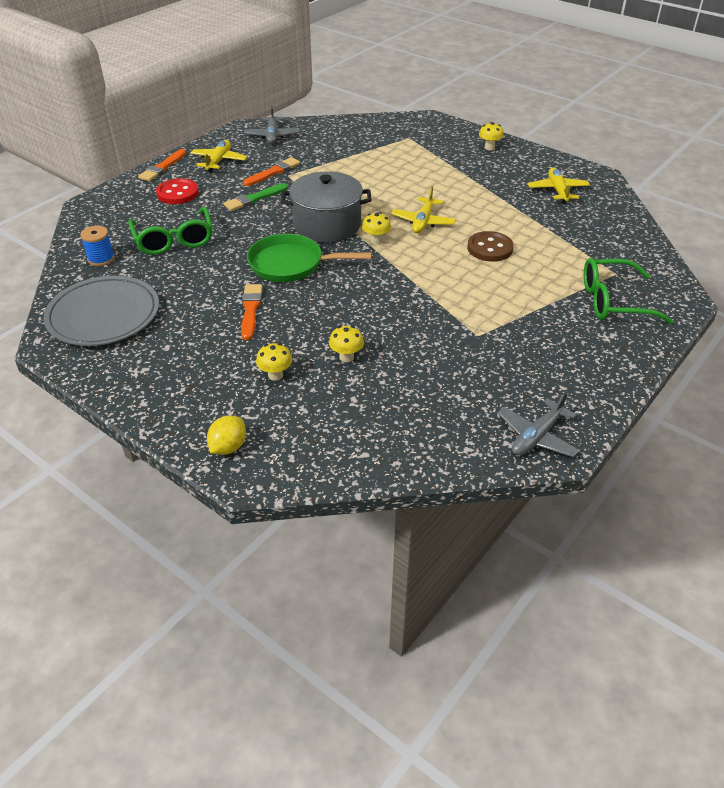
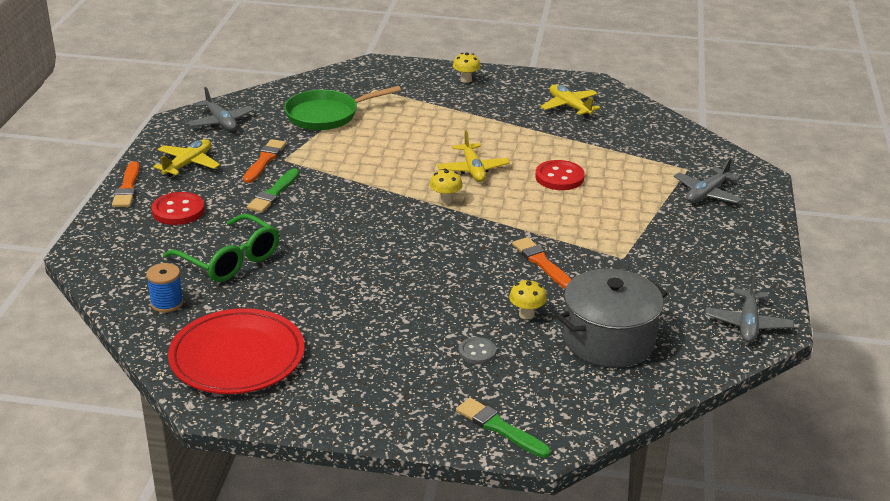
camera: 30 degrees left, 10 degrees down
grey plate [43,276,159,346] -> red plate [168,308,304,394]
yellow plane [190,140,247,172] -> yellow plane turned 45 degrees clockwise [153,139,220,177]
yellow lemon [207,416,246,455] -> green brush [456,398,551,458]
orange brush [241,284,263,340] -> orange brush moved to [512,237,572,289]
green pan [247,234,372,282] -> green pan moved to [284,86,401,130]
yellow mushroom [256,343,292,381] -> grey button [459,337,496,364]
grey pot [281,171,371,243] -> grey pot moved to [557,269,668,368]
brown button [467,231,514,262] -> red button [535,160,585,190]
green glasses [584,258,674,324] -> grey plane [674,157,742,203]

